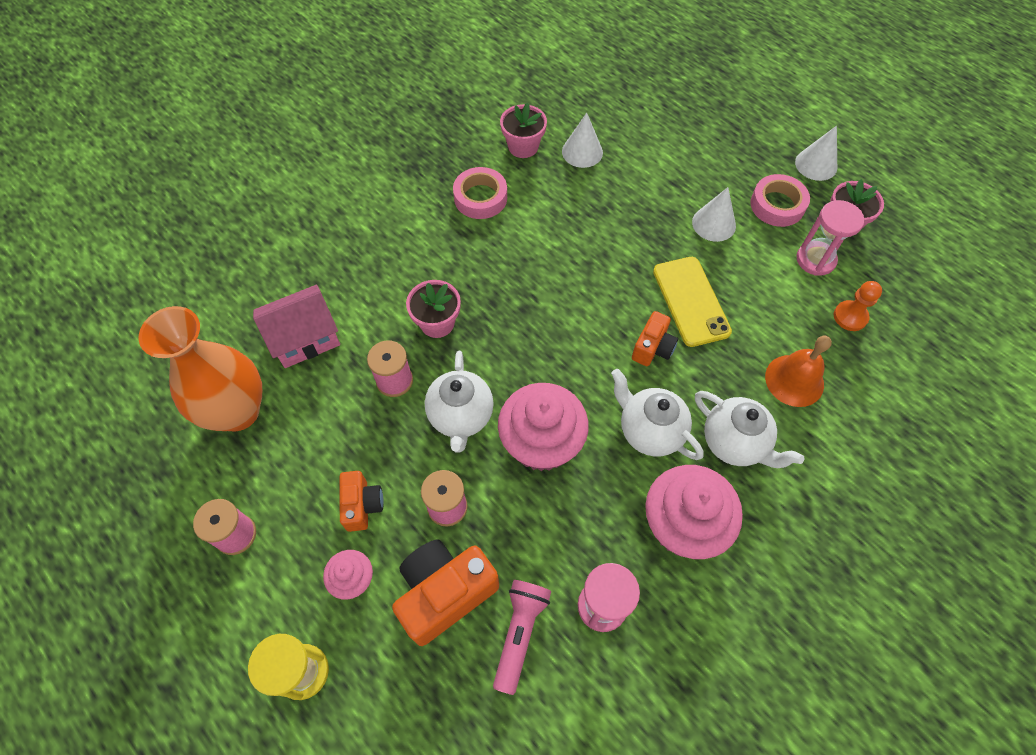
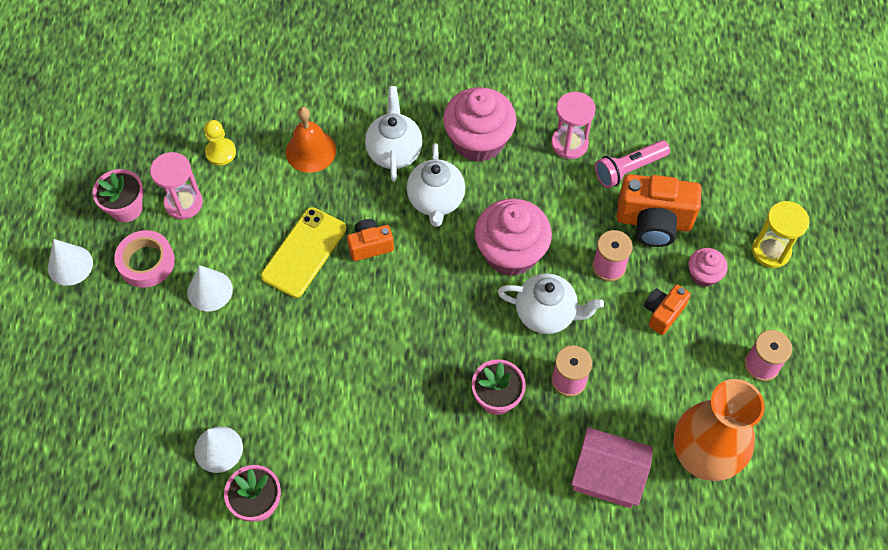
camera: 135 degrees left, 0 degrees up
white teapot [425,351,494,452] -> white teapot turned 60 degrees clockwise [497,273,604,334]
pink tape [453,167,507,219] -> none
orange pawn [834,281,882,331] -> yellow pawn [204,120,236,165]

